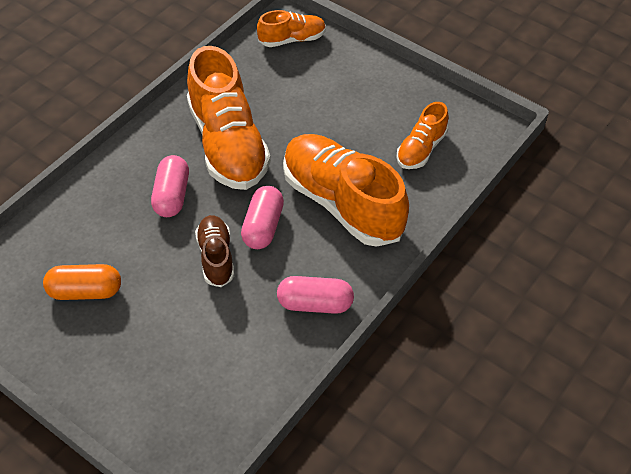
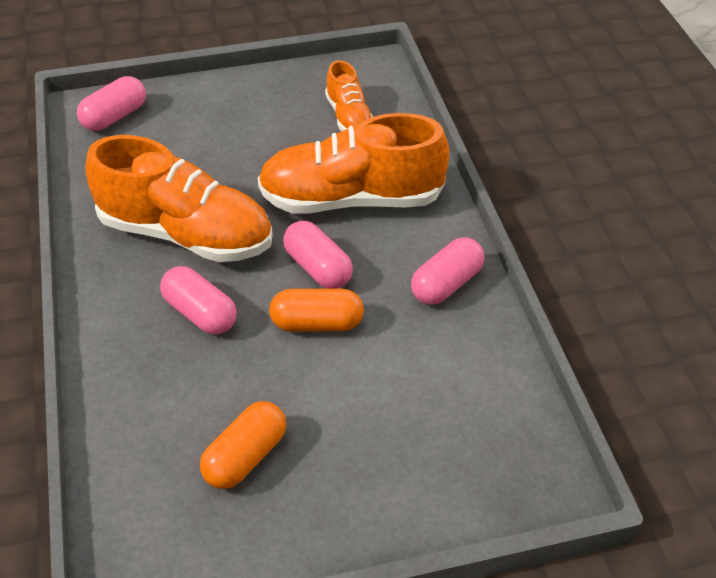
camera: 50 degrees left, 5 degrees down
brown shoe [195,215,234,287] -> orange capsule [269,289,364,331]
orange shoe [257,10,326,47] -> pink capsule [77,76,146,131]

